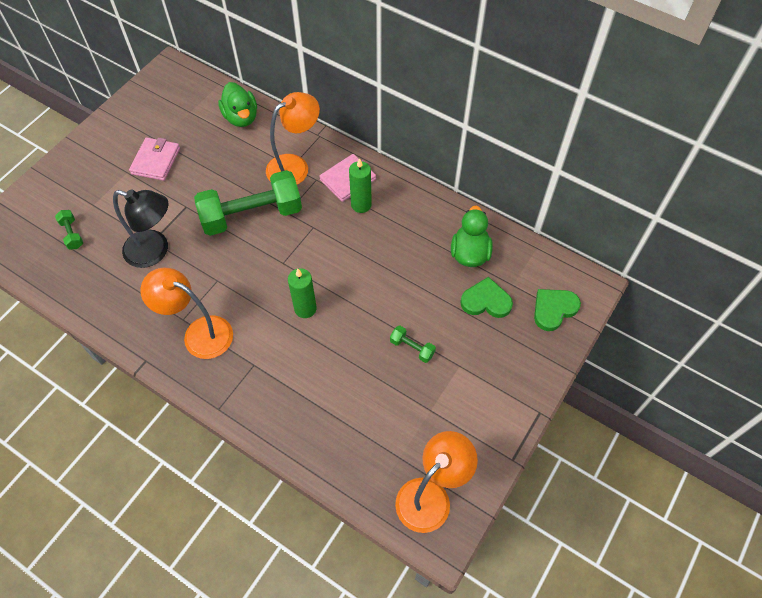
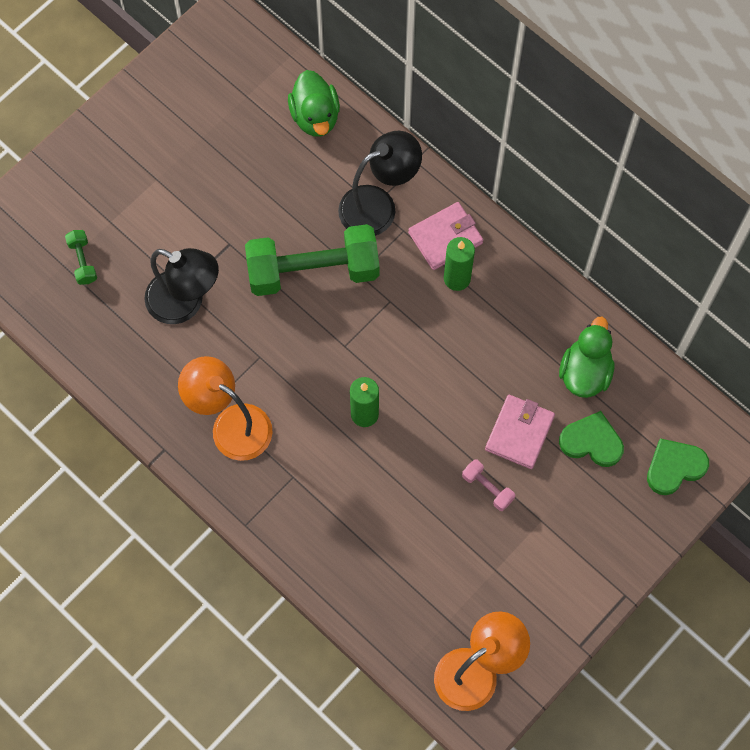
camera: 10 degrees right, 10 degrees up
pink wallet [129,137,180,181] -> pink wallet moved to [485,395,555,469]
orange lamp [266,92,320,185] -> black lamp [338,131,422,236]
green dumbbell [390,326,436,363] -> pink dumbbell [462,459,515,511]

